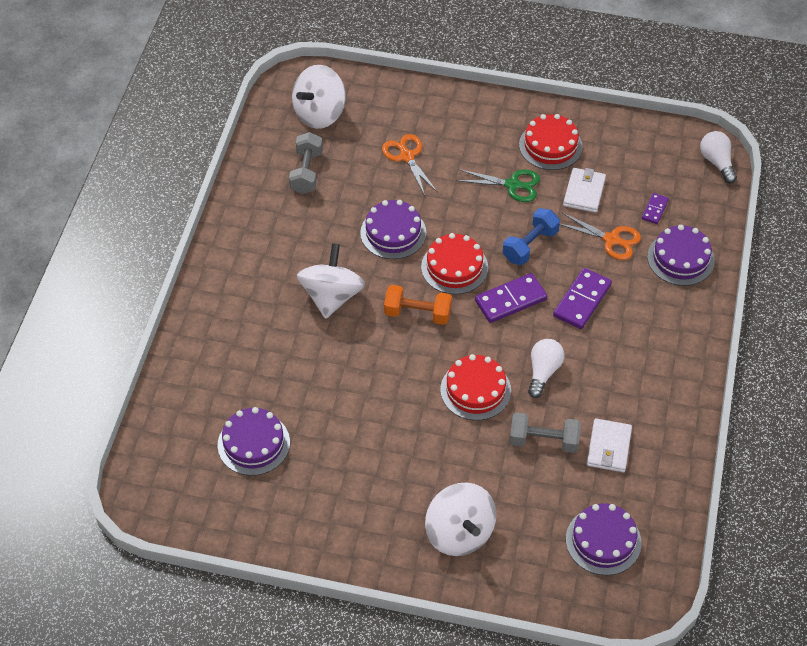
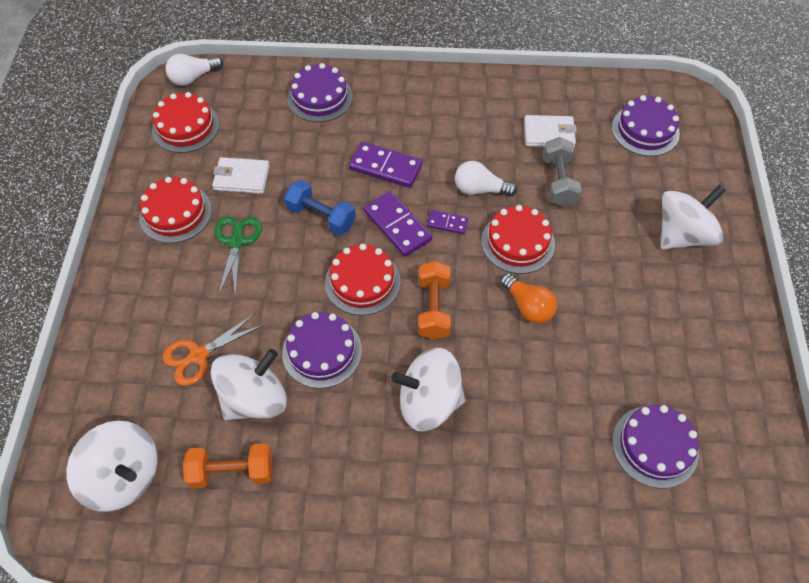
camera: 100 degrees left, 5 degrees up
grey dumbbell [289,132,323,194] -> orange dumbbell [183,443,273,489]
orange scissors [560,213,641,260] -> none
purple domino [642,193,669,224] -> purple domino moved to [427,210,468,234]
none -> red cake [152,92,219,153]
none -> white spinning top [210,349,287,420]
none -> orange light bulb [500,273,557,324]

